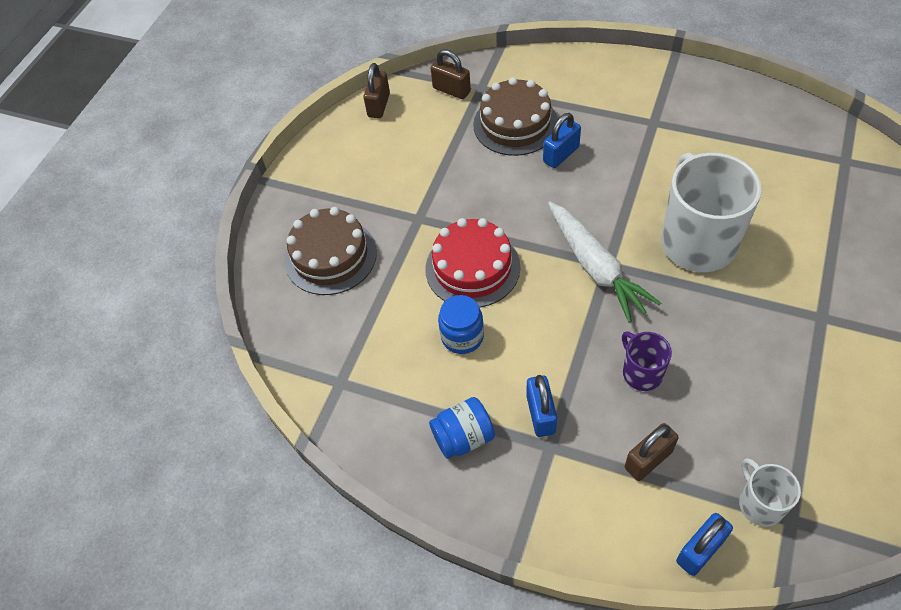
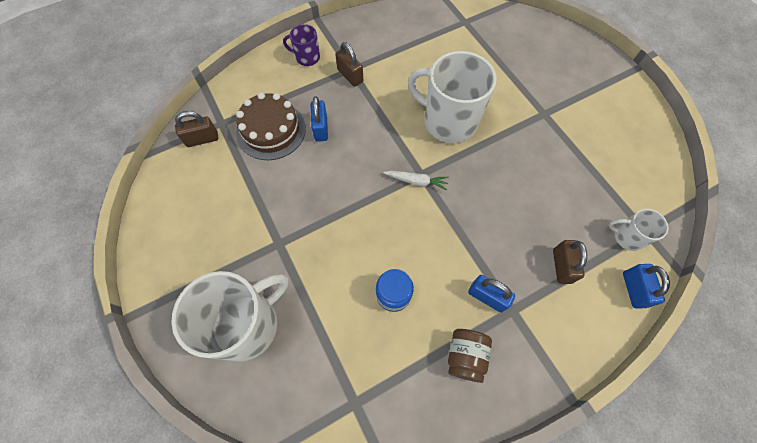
camera: 55 degrees left, 10 degrees up
brown cake [284,207,377,295] -> white mug [171,271,289,362]
brown padlock [364,63,390,118] -> brown padlock moved to [335,42,363,87]
red cake [425,218,520,308] -> none
blue jar [429,397,495,459] -> brown jar [448,329,492,383]
white carrot [548,202,661,323] -> white carrot [383,171,449,190], size x0.53
purple mug [622,332,672,391] -> purple mug moved to [283,24,320,66]

